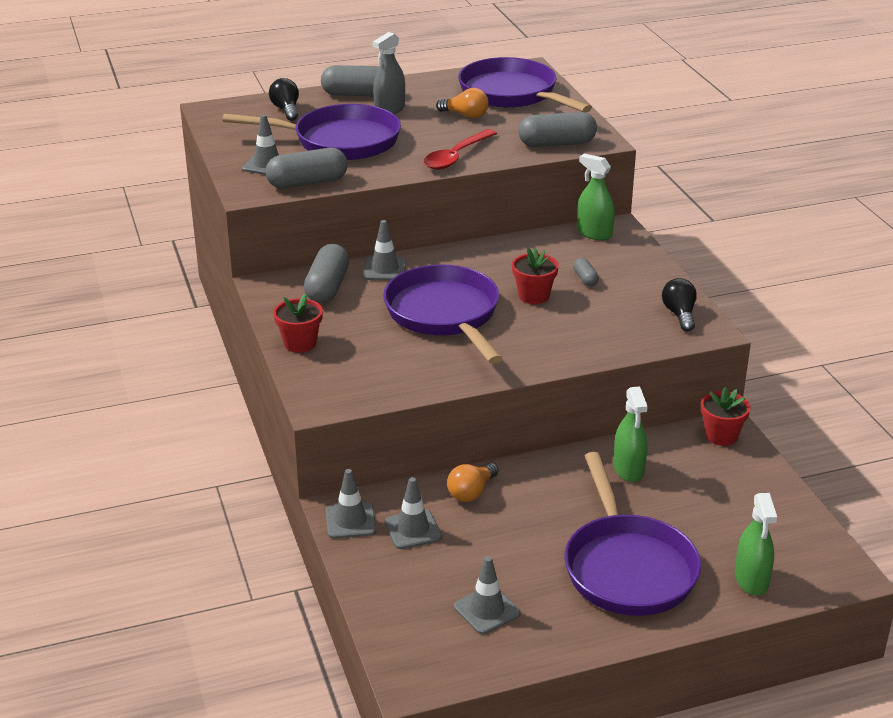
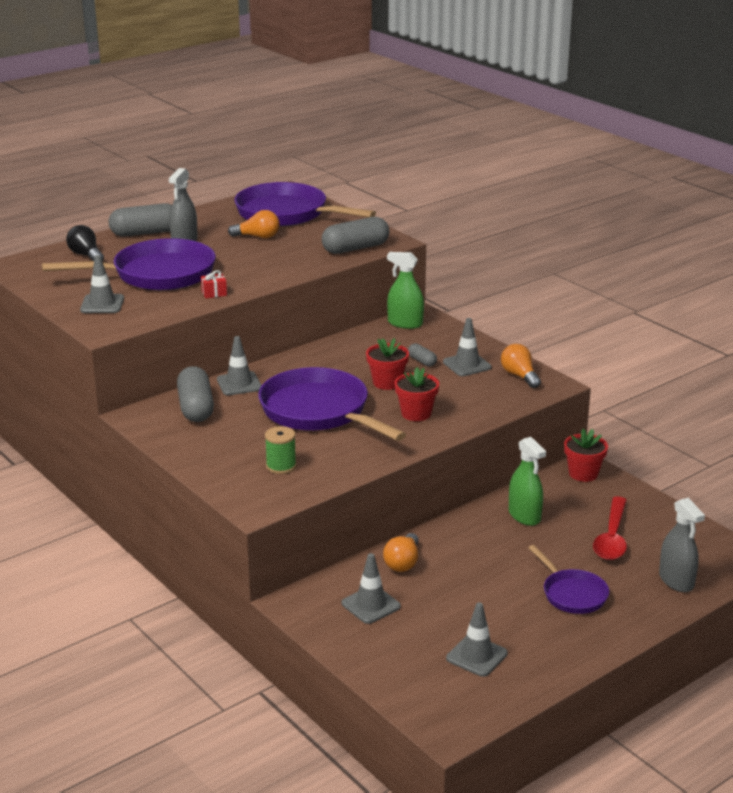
camera: 20 degrees left, 5 degrees down
grey capsule [265,148,348,188] -> none
red flower pot [273,294,323,353] -> red flower pot moved to [394,367,439,421]
grey traffic cone [326,469,376,539] -> grey traffic cone moved to [443,318,492,376]
red spoon [424,129,497,170] -> red spoon moved to [593,496,627,560]
purple pan [564,452,701,616] -> purple pan [528,545,609,614], size x0.53
black light bulb [662,278,697,332] -> orange light bulb [501,344,541,388]
green spray bottle [735,493,777,596] -> grey spray bottle [659,498,705,592]
none -> red gift [201,270,227,298]
none -> green spool [265,426,296,474]

